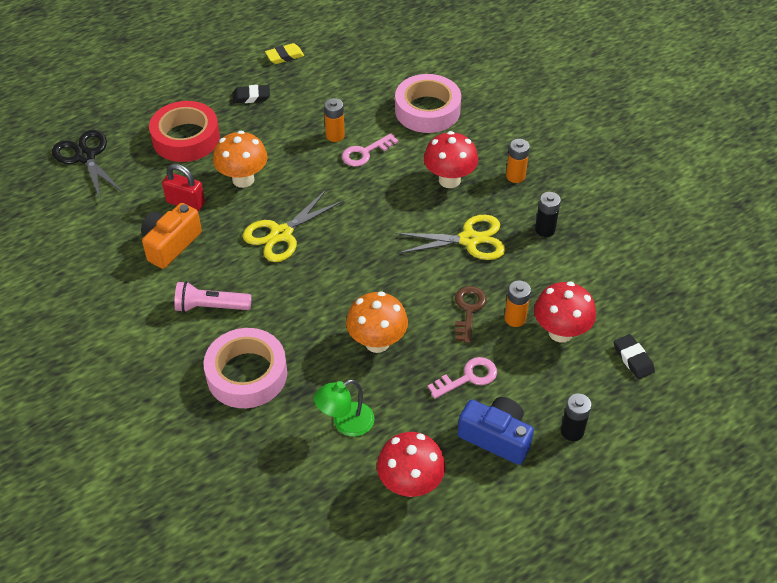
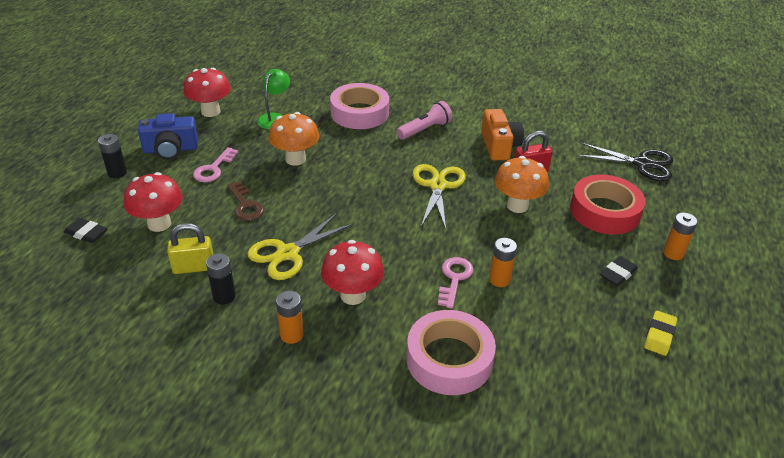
camera: 140 degrees right, 10 degrees down
orange battery [504,280,531,327] -> orange battery moved to [663,213,698,260]
none -> yellow padlock [167,223,213,274]

